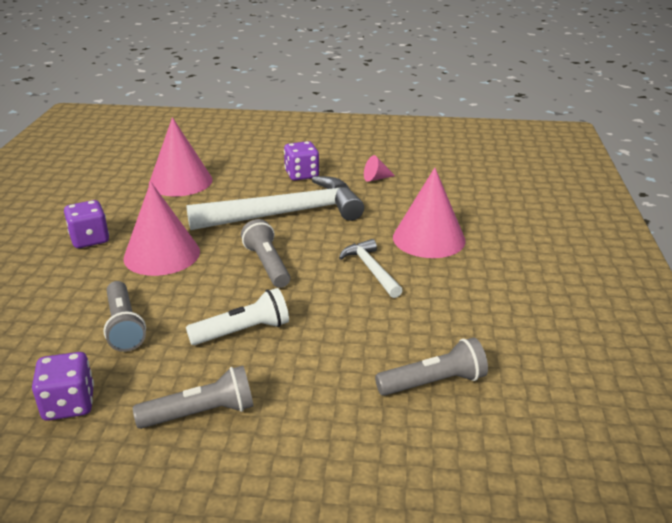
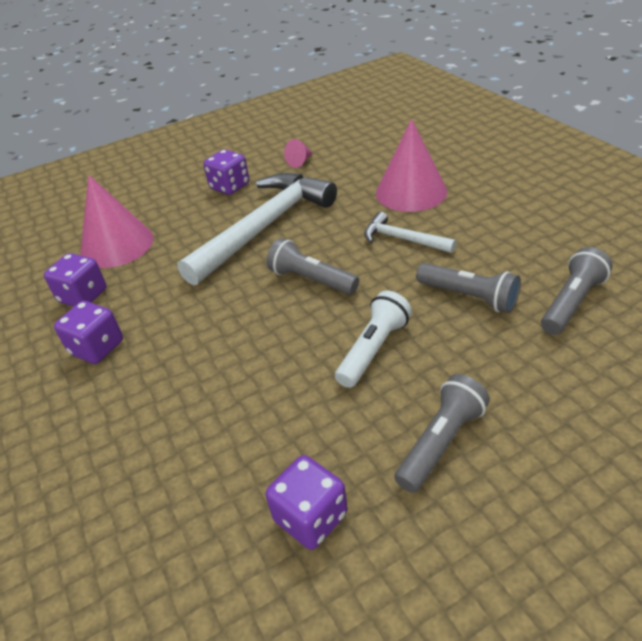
camera: 30 degrees left, 10 degrees up
grey flashlight [103,281,146,352] -> grey flashlight moved to [416,263,521,313]
pink cone [124,182,200,276] -> none
none -> purple dice [44,253,107,307]

